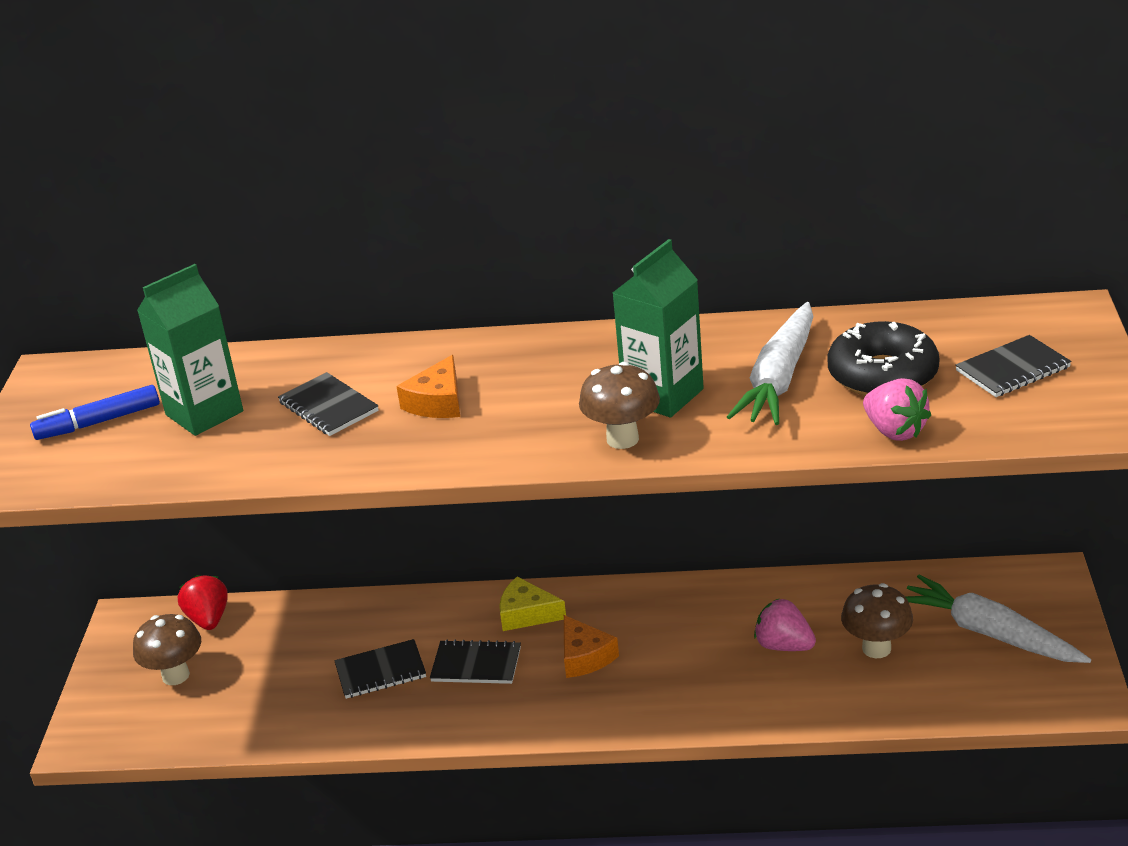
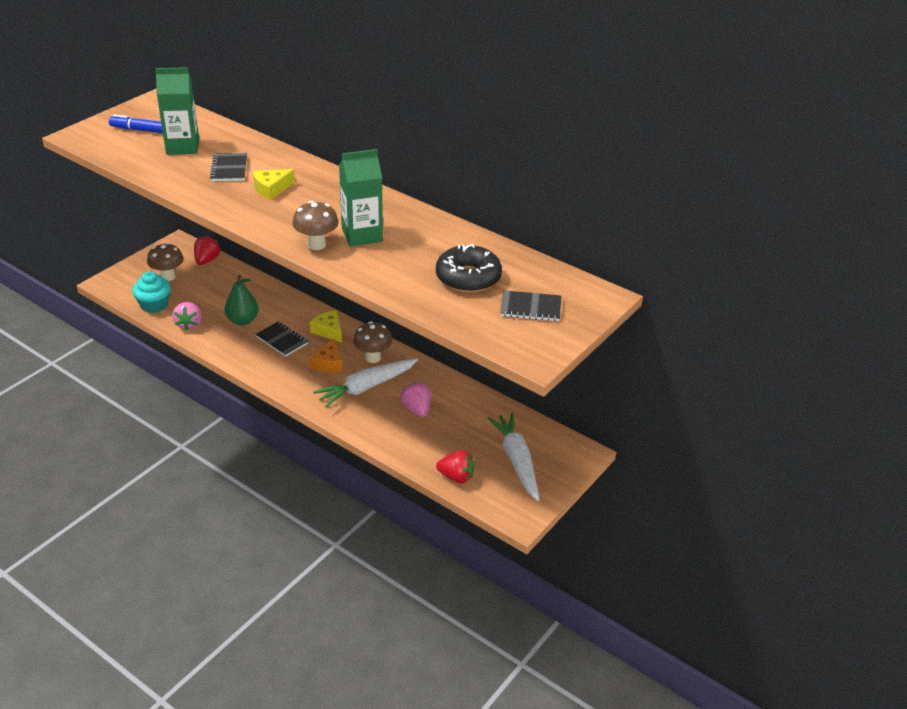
camera: 30 degrees right, 5 degrees up
black notebook [334,639,426,699] -> green pear [225,275,259,326]
orange cheese [396,355,460,418] -> yellow cheese [253,169,295,200]
white carrot [727,302,813,425] -> white carrot moved to [313,358,418,408]
brown mushroom [841,583,913,658] -> brown mushroom moved to [353,321,392,363]
pink strawberry [863,378,931,441] -> pink strawberry moved to [172,302,202,330]
none -> turquoise cupcake [132,271,171,313]
none -> red strawberry [436,450,474,484]

